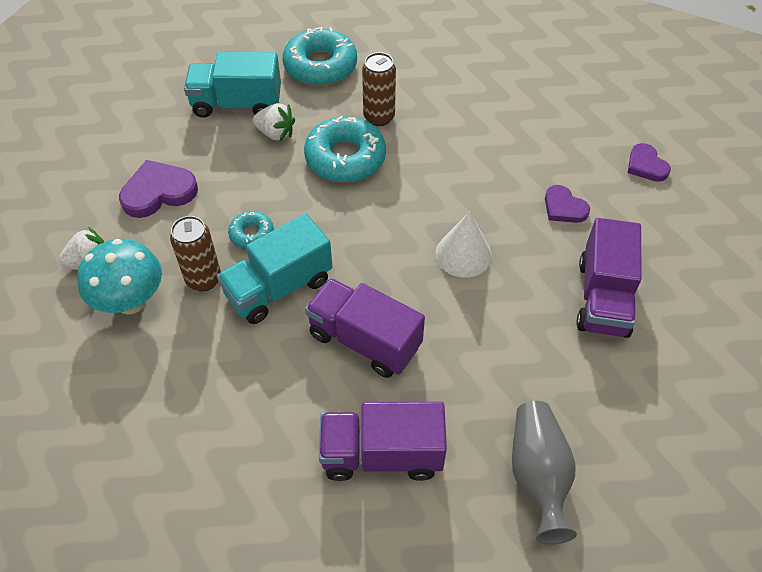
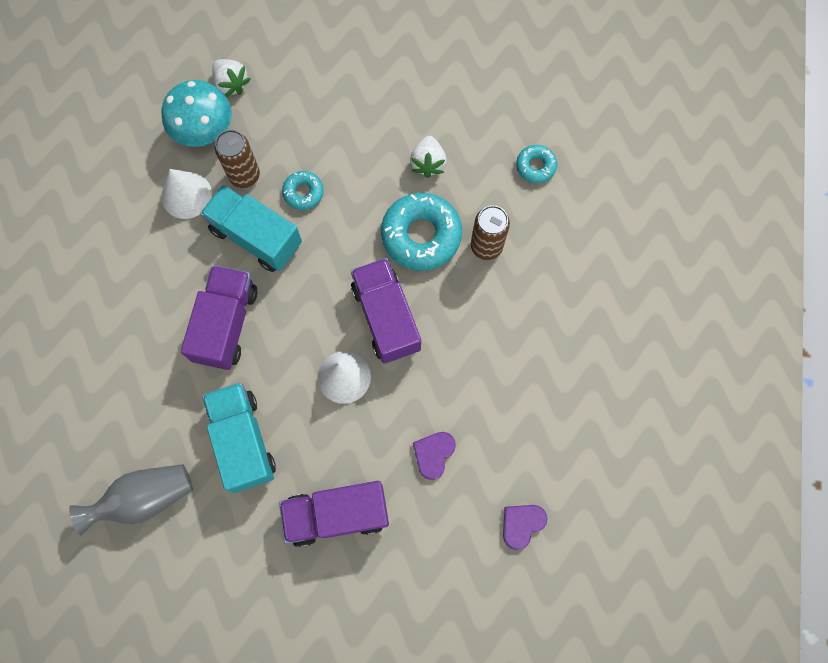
camera: 70 degrees right, 20 degrees up
purple heart [119,160,198,218] -> none
turquoise truck [184,51,281,118] -> turquoise truck moved to [202,382,276,493]
turquoise donut [283,27,357,86] -> turquoise donut [516,145,557,183], size x0.52
purple truck [319,402,447,481] -> purple truck moved to [351,258,421,364]
none -> white cone [161,169,212,219]

